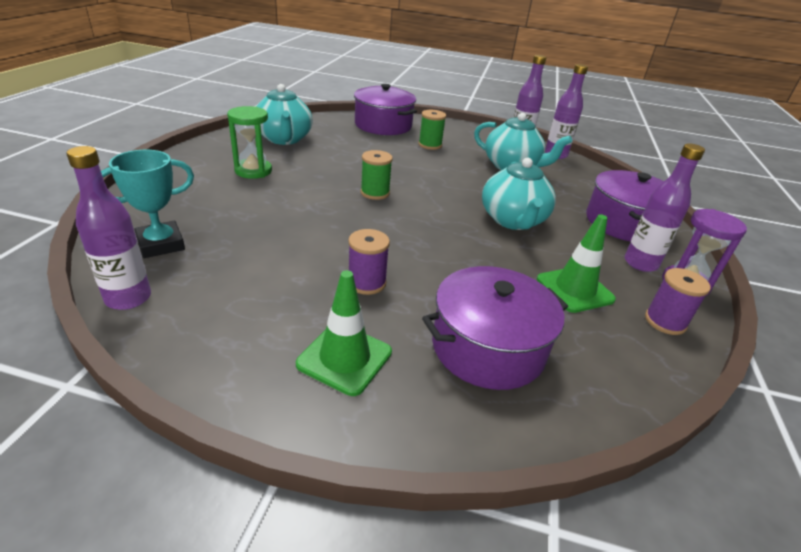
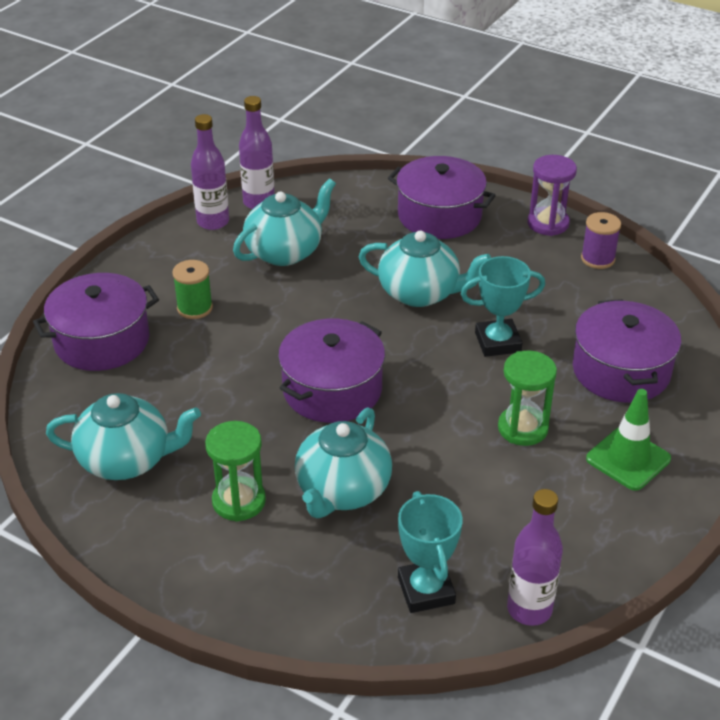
camera: 70 degrees left, 5 degrees up
purple spool [348,229,390,295] -> green hourglass [498,351,557,446]
green spool [361,150,393,200] -> purple pot [278,319,385,423]
green traffic cone [537,214,616,313] -> none
purple bottle [625,143,705,272] -> none
none -> turquoise teapot [295,407,392,518]
none -> turquoise trophy [461,256,545,357]

